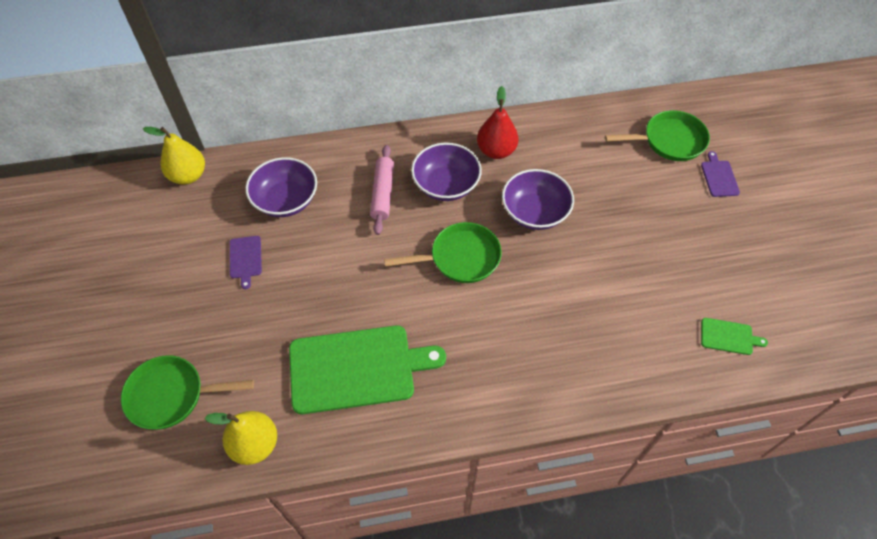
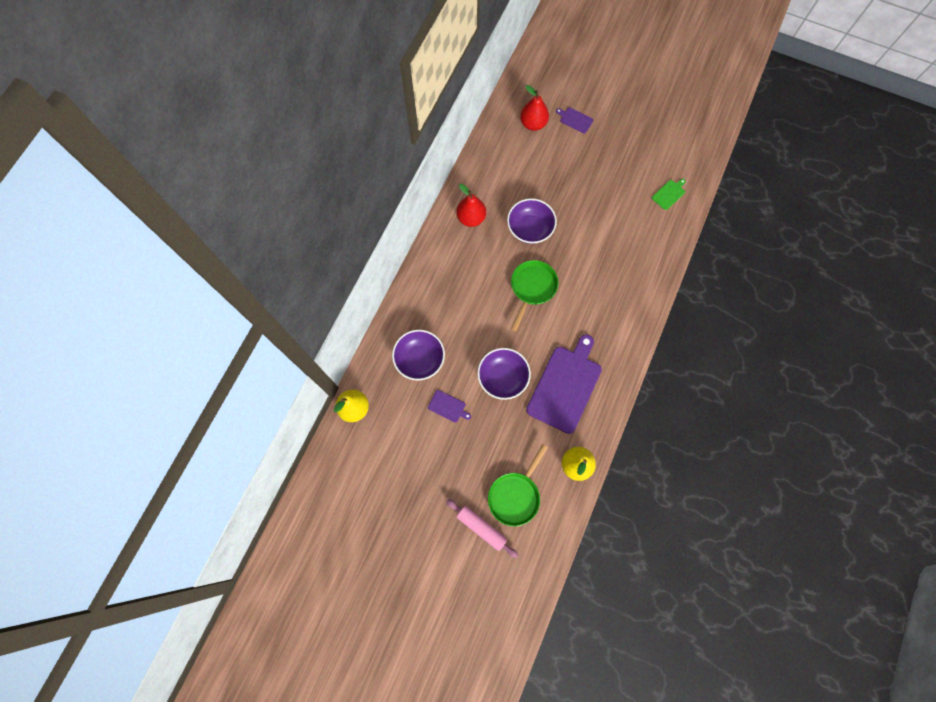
camera: 55 degrees left, 15 degrees up
green cutting board [289,325,446,414] -> purple cutting board [526,334,602,434]
pink rolling pin [370,145,394,235] -> pink rolling pin moved to [446,499,518,558]
purple bowl [411,143,482,201] -> purple bowl moved to [477,348,531,400]
green pan [605,110,710,161] -> red pear [520,85,549,131]

